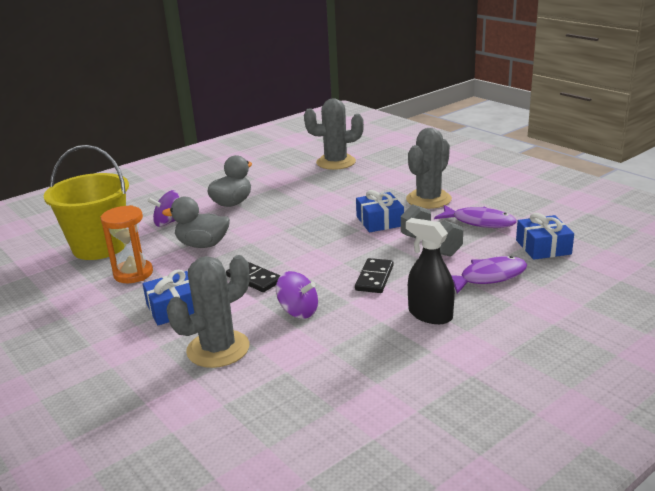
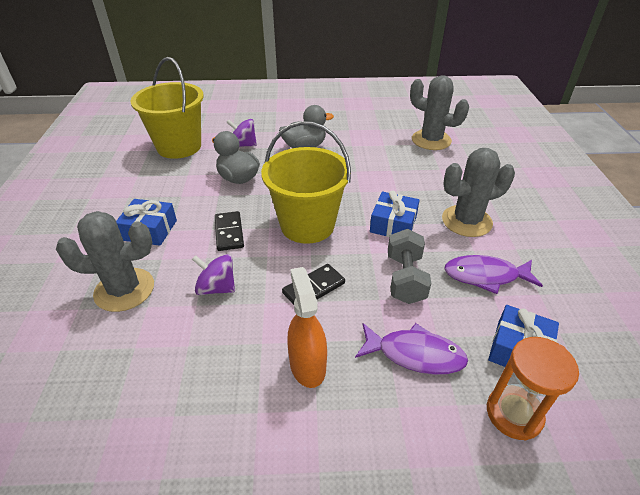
camera: 35 degrees right, 15 degrees up
orange hourglass [101,205,153,283] -> orange hourglass moved to [487,337,579,441]
purple spinning top [276,271,318,319] -> purple spinning top turned 135 degrees clockwise [192,254,235,295]
black spray bottle [406,218,455,324] -> orange spray bottle [287,267,327,388]
purple fish [434,205,517,228] -> purple fish turned 120 degrees clockwise [444,255,543,294]
none -> yellow bucket [261,121,351,244]

